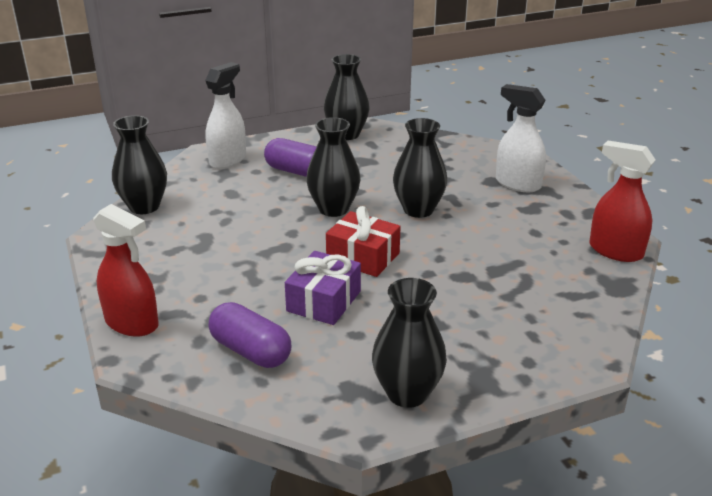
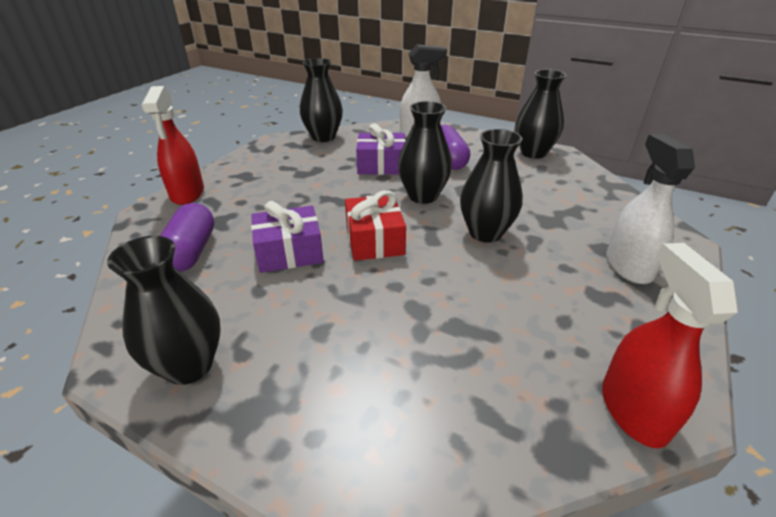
camera: 50 degrees right, 5 degrees up
none -> purple gift [356,124,405,175]

